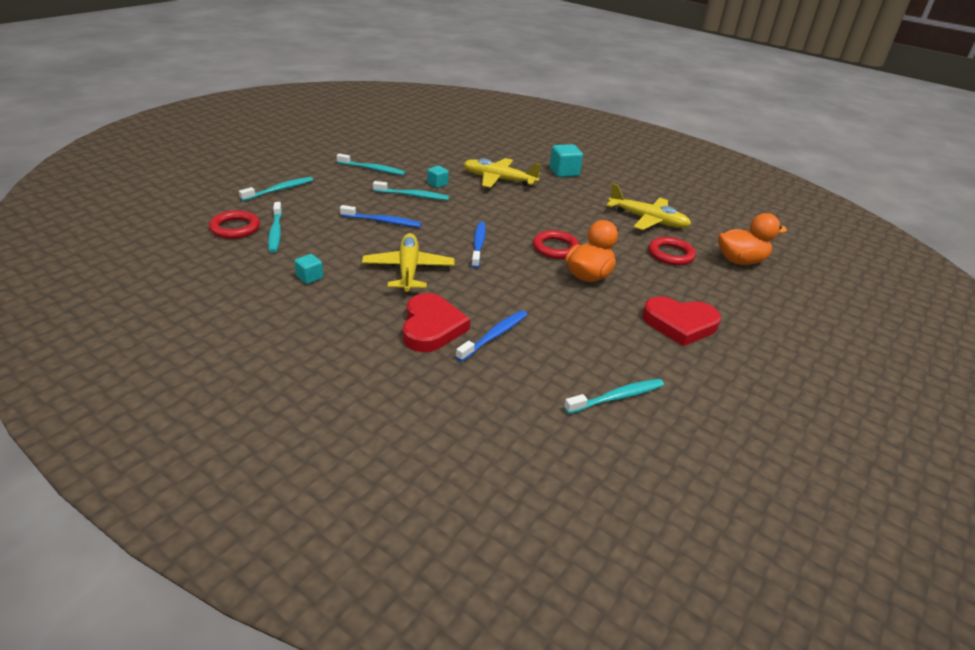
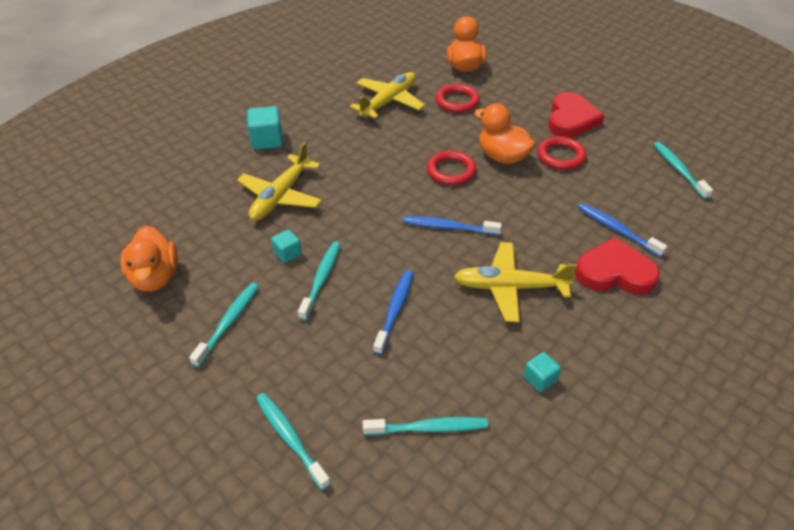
camera: 80 degrees left, 10 degrees up
red ring [209,210,260,239] -> red ring moved to [537,136,586,170]
none -> orange duck [120,226,178,292]

